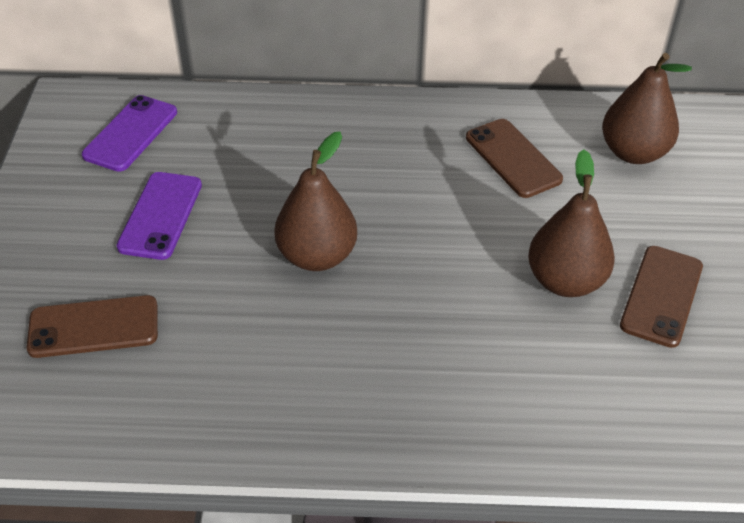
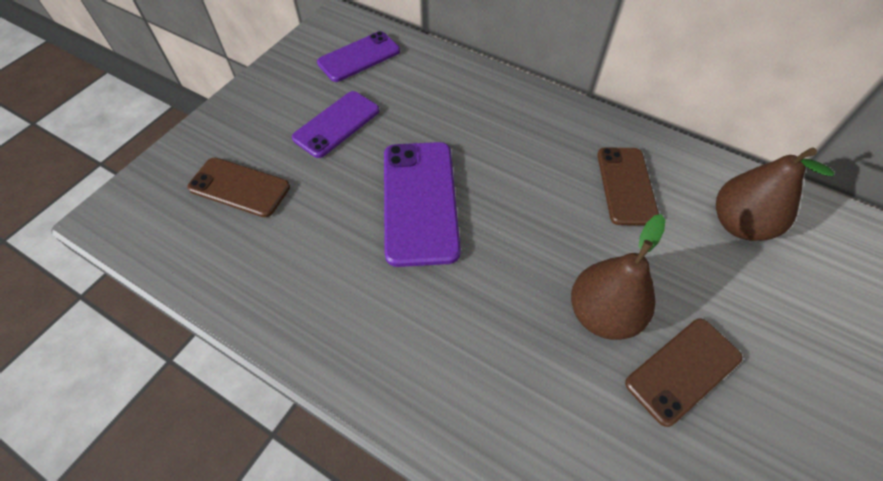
camera: 30 degrees right, 10 degrees up
brown pear [274,131,357,271] -> purple phone [384,142,461,267]

